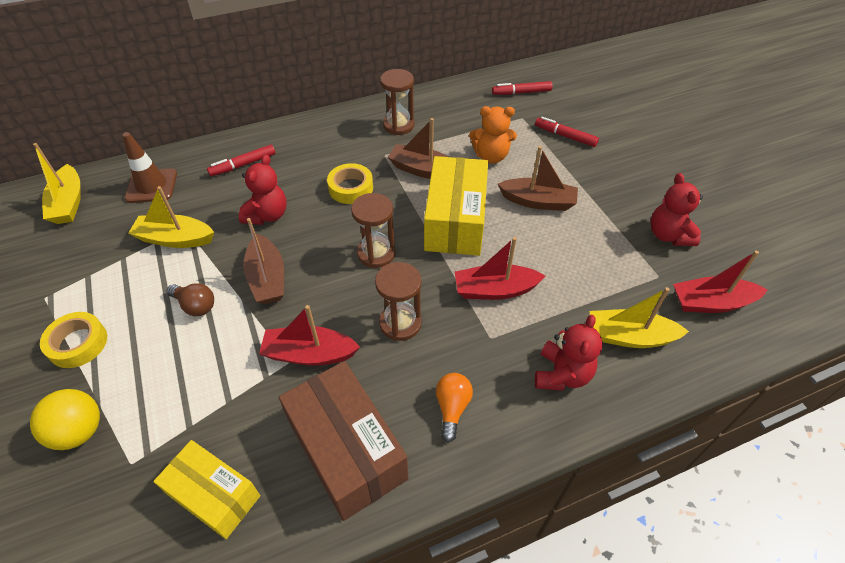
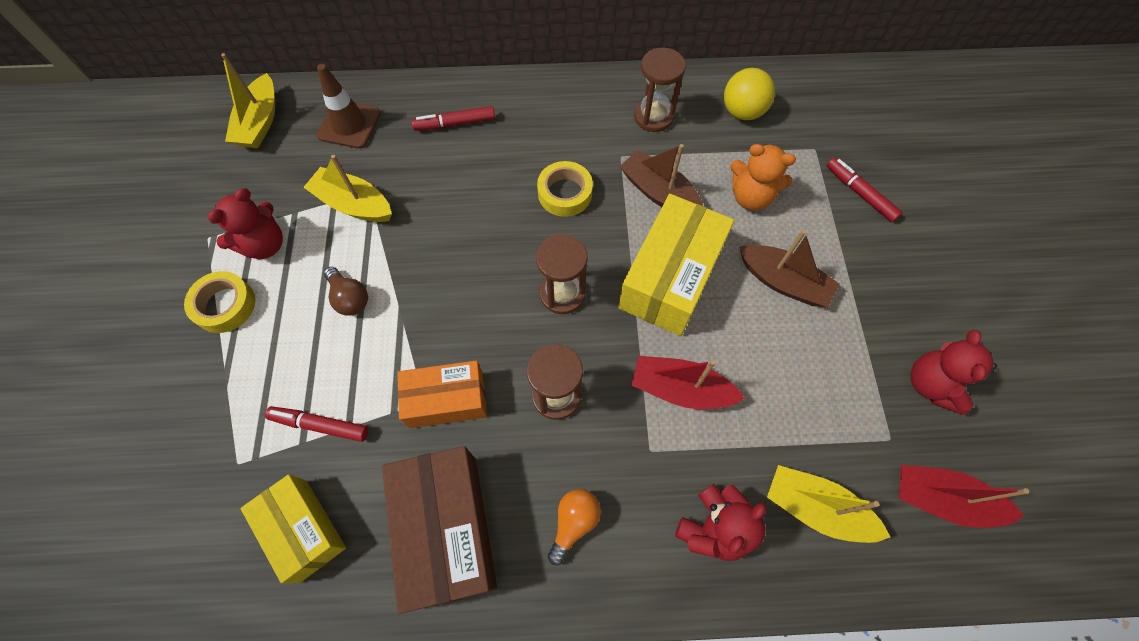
camera: 20 degrees right, 15 degrees up
yellow ball [30,389,100,450] -> yellow ball moved to [724,68,775,120]
red teddy bear [238,155,287,225] -> red teddy bear moved to [208,188,283,259]
brown boat [243,218,284,304] -> none
red boat [259,305,360,366] -> orange box [397,360,487,428]
red marker [492,81,553,95] -> red marker moved to [265,406,368,442]

